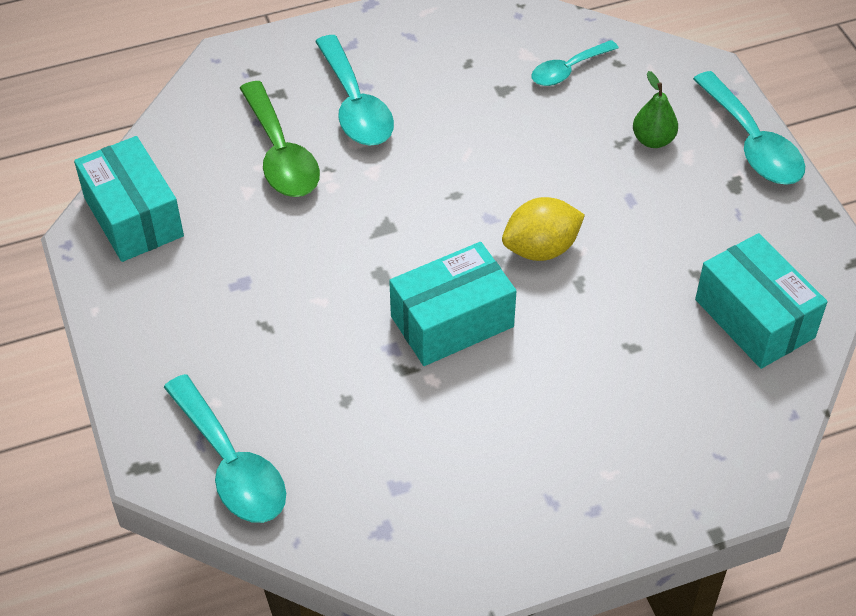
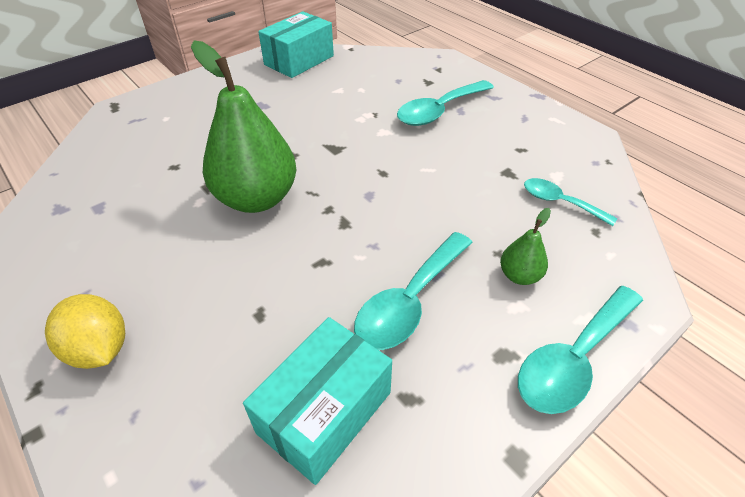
camera: 70 degrees right, 5 degrees down
turquoise spoon [164,374,286,523] -> turquoise spoon moved to [354,232,473,350]
green spoon [240,81,320,197] -> none
turquoise box [389,242,516,366] -> green pear [191,41,297,213]
yellow lemon [502,197,585,261] -> yellow lemon moved to [45,294,125,369]

